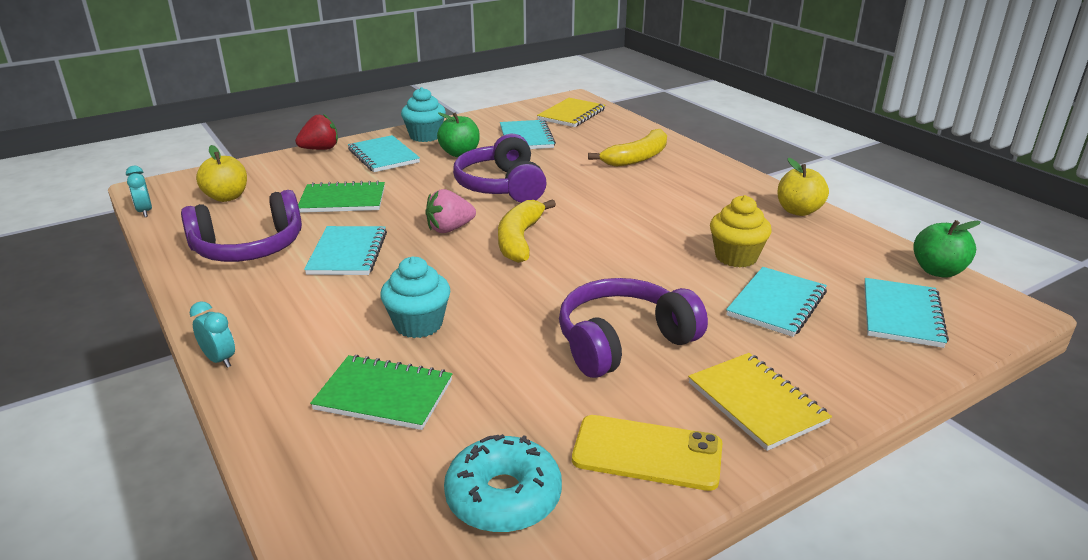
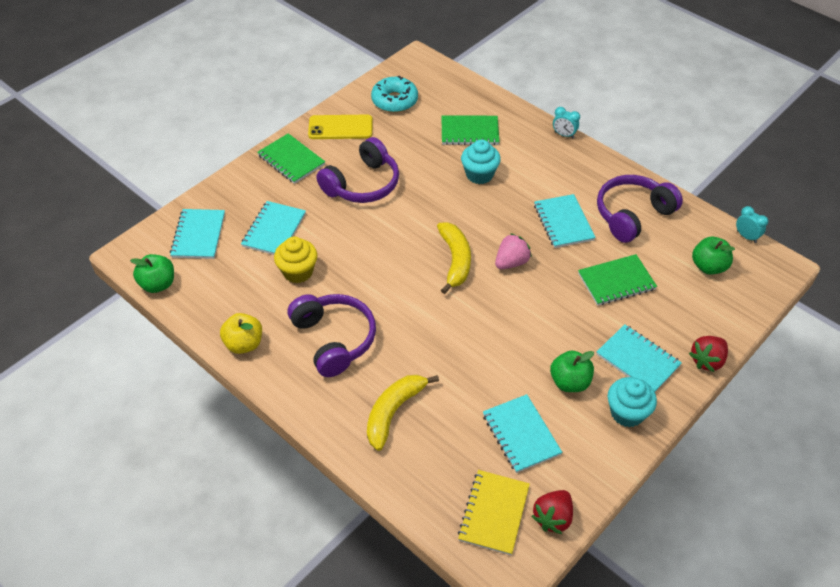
camera: 165 degrees right, 20 degrees up
yellow apple [196,145,247,202] -> green apple [692,237,735,275]
purple headphones [453,134,547,203] -> purple headphones moved to [288,294,376,377]
yellow notebook [688,353,832,451] -> green notebook [257,133,325,184]
none -> red strawberry [532,490,573,534]

